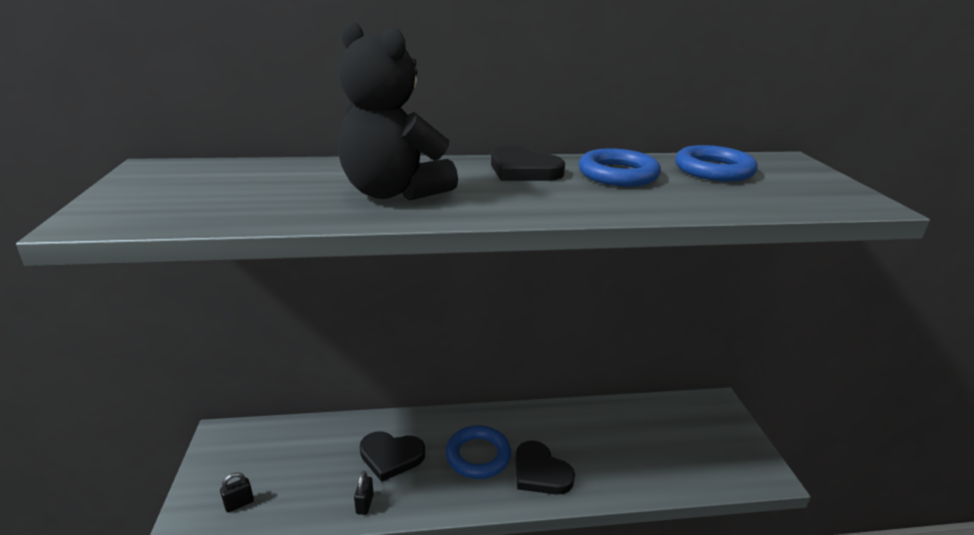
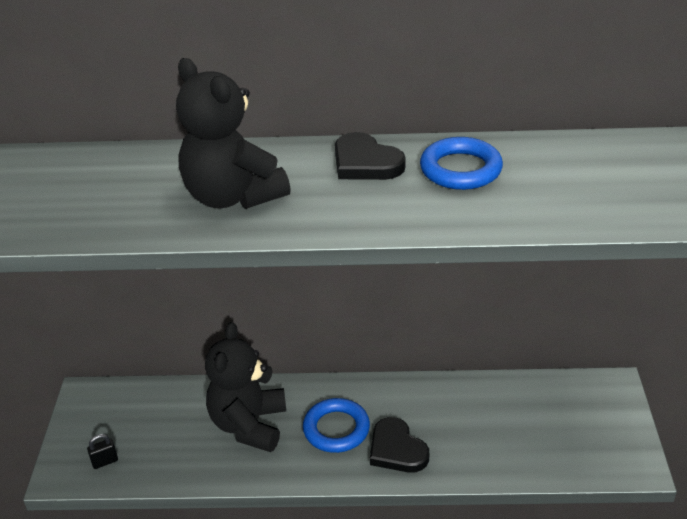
camera: 10 degrees right, 10 degrees up
black padlock [354,471,374,515] -> none
black heart [360,431,425,482] -> black teddy bear [205,322,286,452]
blue ring [675,145,758,182] -> none

